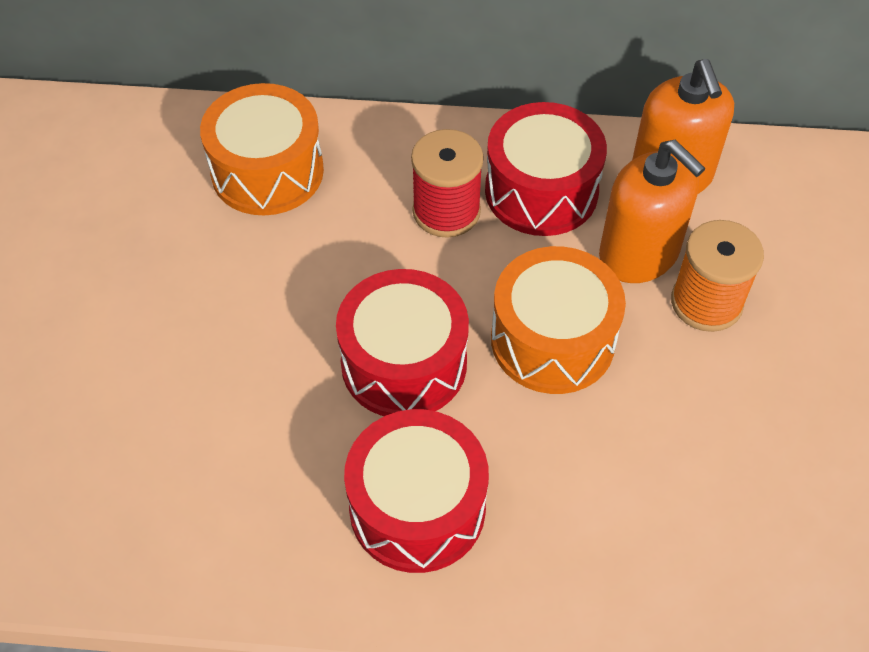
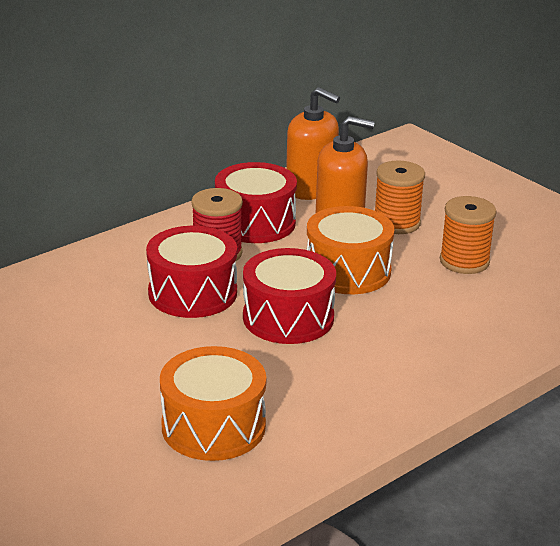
camera: 45 degrees left, 25 degrees down
orange drum [200,83,324,215] -> orange drum moved to [160,346,266,461]
red drum [344,409,489,573] -> red drum moved to [146,226,237,318]
none -> orange spool [440,196,497,274]

